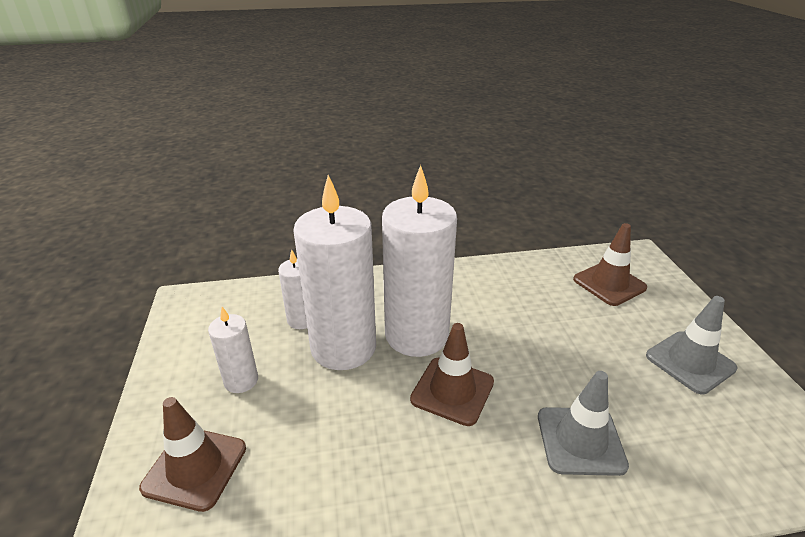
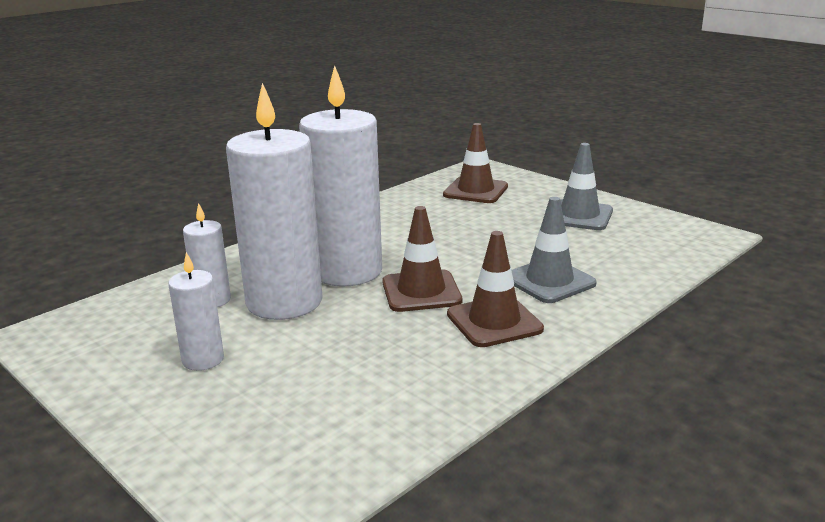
camera: 35 degrees left, 10 degrees down
brown traffic cone [139,397,246,512] -> brown traffic cone moved to [447,231,544,347]

